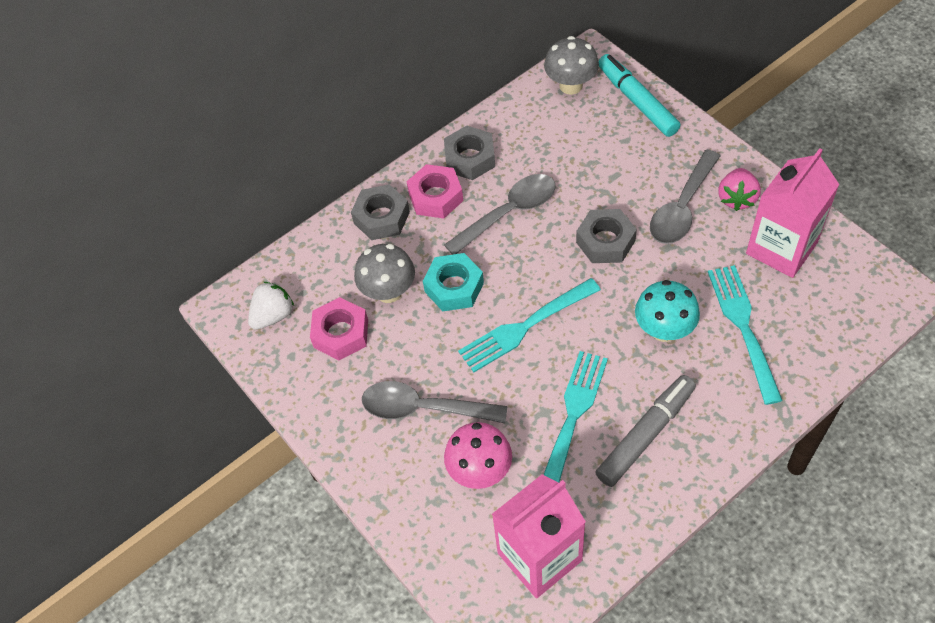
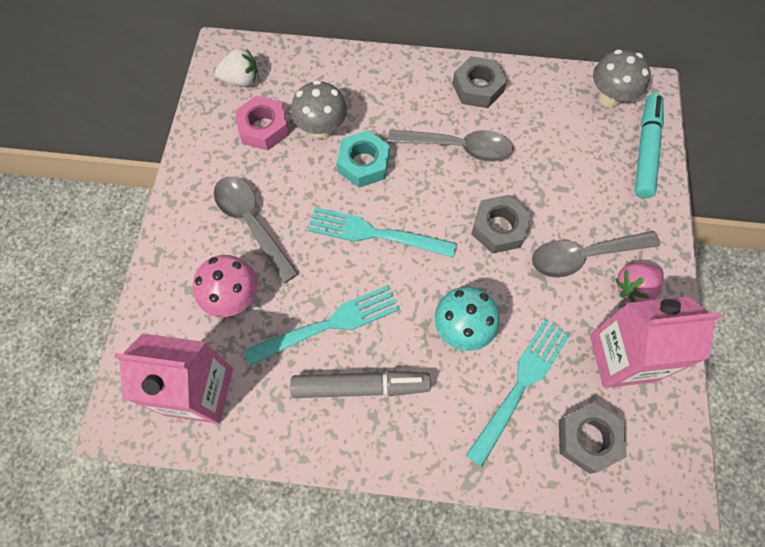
camera: 40 degrees right, 10 degrees up
grey nut [351,184,410,240] -> grey nut moved to [559,402,627,474]
pink nut [406,164,463,218] -> none

